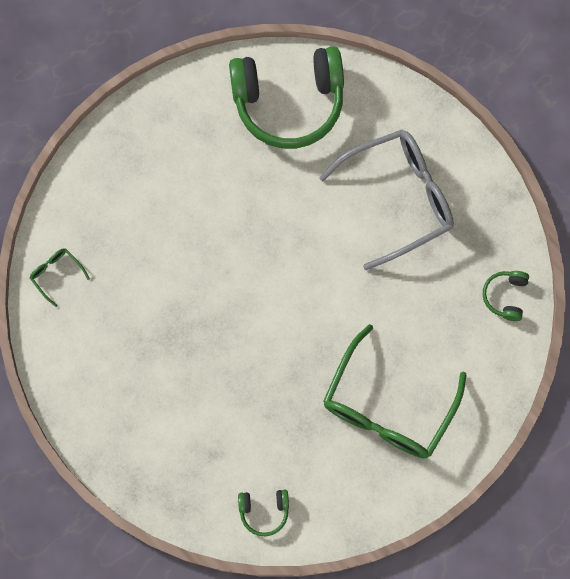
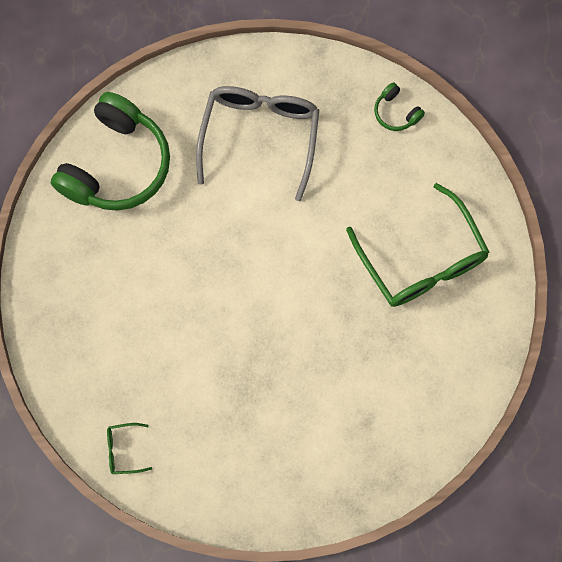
camera: 55 degrees left, 0 degrees up
green headphones [238,489,289,536] -> none

